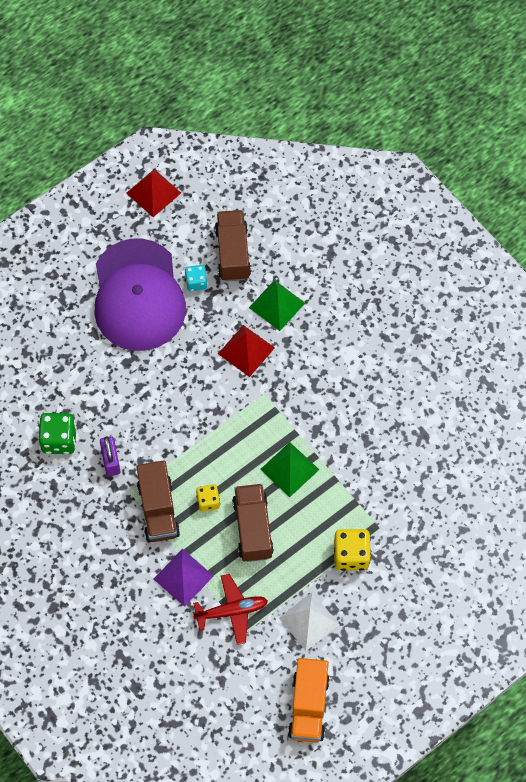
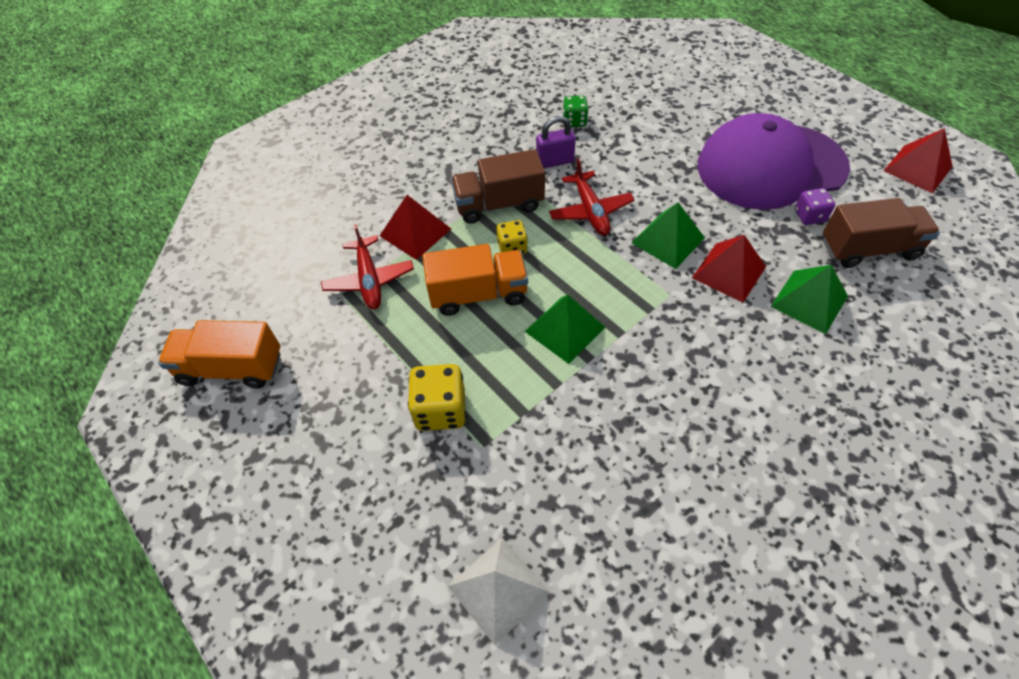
camera: 90 degrees right, 10 degrees down
green dice [39,413,77,454] -> green dice [563,96,588,127], size x0.62
purple pyramid [154,549,214,607] -> red pyramid [380,195,451,260]
turquoise dice [185,265,207,291] -> purple dice [795,188,835,225]
brown truck [232,484,274,562] -> orange truck [422,244,528,316]
white pyramid [279,592,340,651] -> white pyramid moved to [448,538,550,645]
none -> red plane [549,158,634,236]
none -> green pyramid [632,202,705,269]

